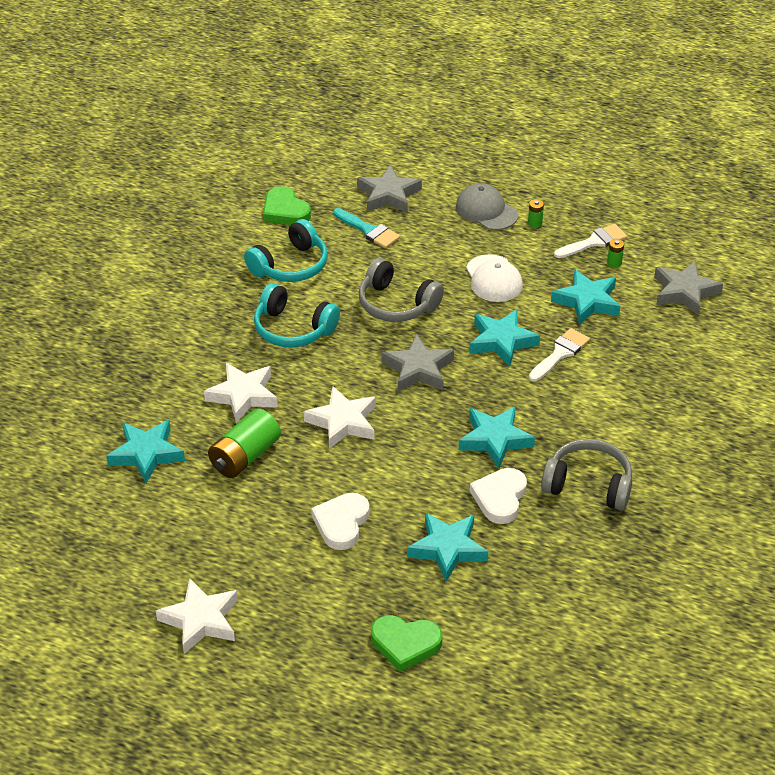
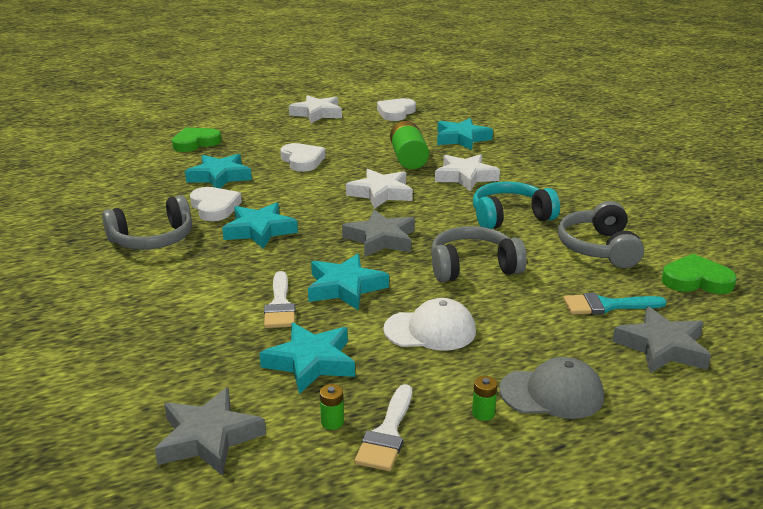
camera: 135 degrees right, 15 degrees down
turquoise headphones [244,219,328,282] -> grey headphones [558,201,644,268]
white cap [466,254,523,302] -> white cap turned 150 degrees clockwise [383,298,476,351]
none -> white heart [377,98,416,121]

